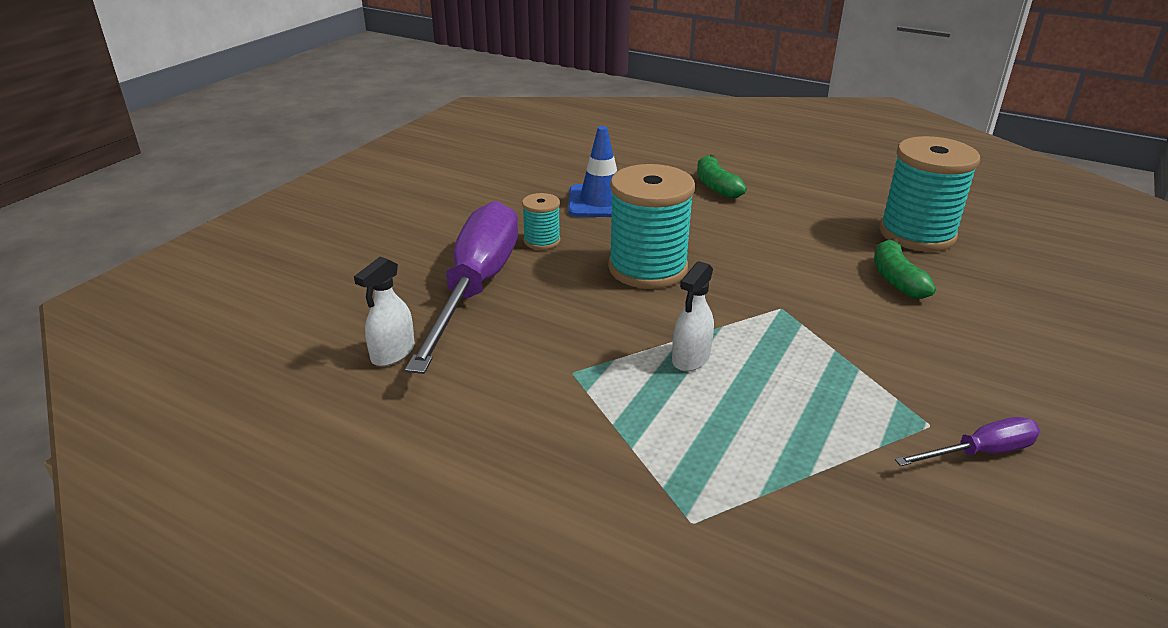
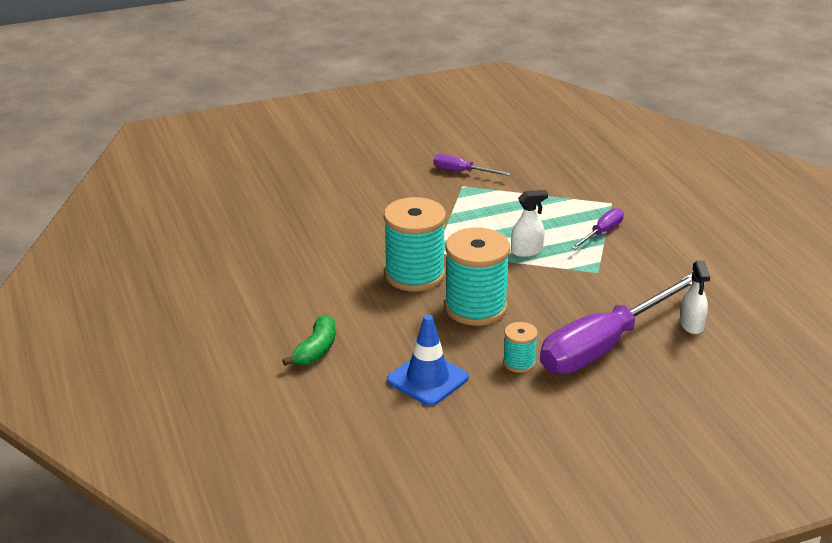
camera: 140 degrees left, 0 degrees up
white spray bottle [354,257,415,366] -> white spray bottle turned 105 degrees clockwise [680,260,710,334]
green banana [874,238,936,299] -> none
turquoise spool [879,136,980,252] -> turquoise spool moved to [384,197,446,292]
none -> purple screwdriver [571,208,624,249]

